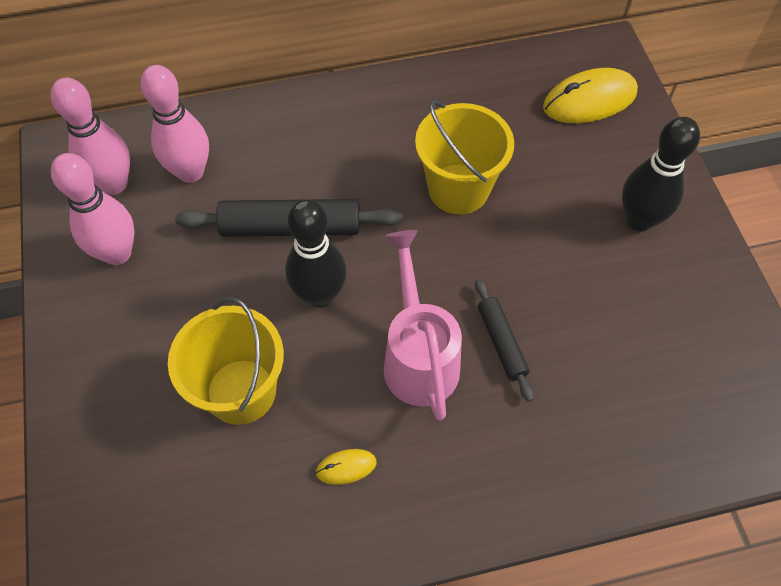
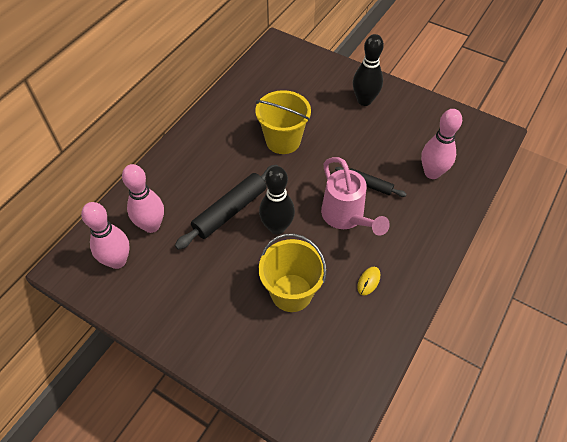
camera: 45 degrees left, 5 degrees down
pink bowling pin [51,153,134,265] -> pink bowling pin moved to [421,109,462,179]
pink watering can [384,230,462,421] -> pink watering can turned 150 degrees counterclockwise [321,157,390,236]
yellow mouse [543,68,638,123] -> none

